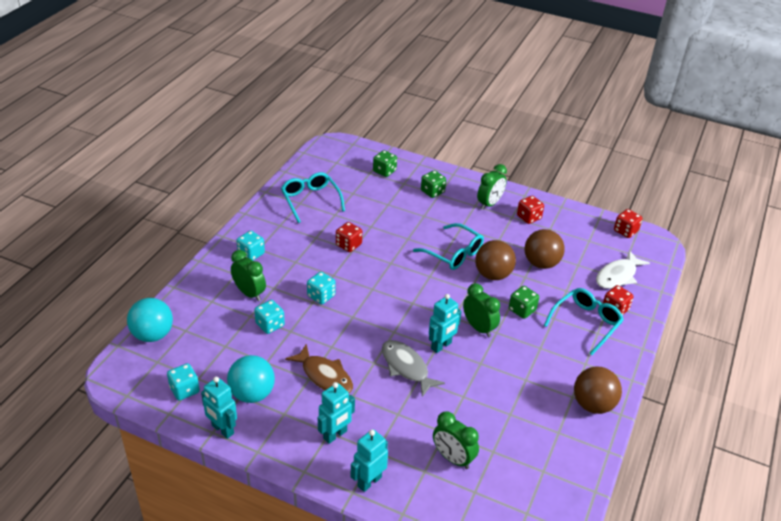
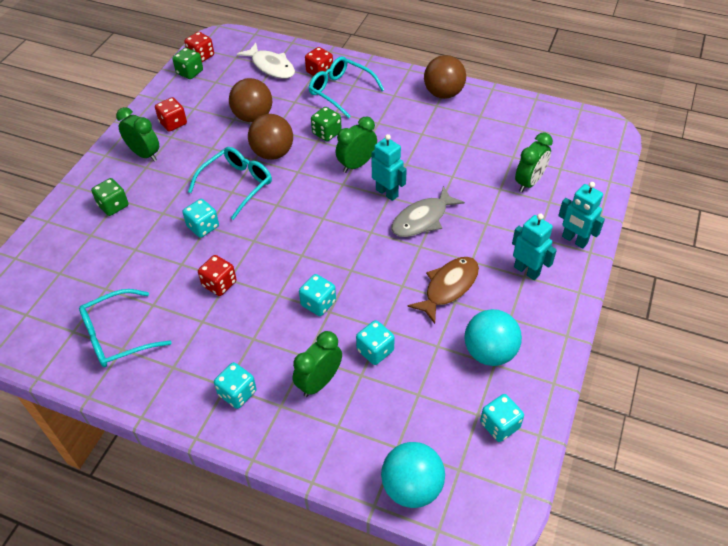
camera: 90 degrees left, 10 degrees up
turquoise robot [201,377,237,439] -> none
green dice [373,150,397,177] -> green dice moved to [172,48,203,79]
none -> turquoise dice [182,199,219,238]

